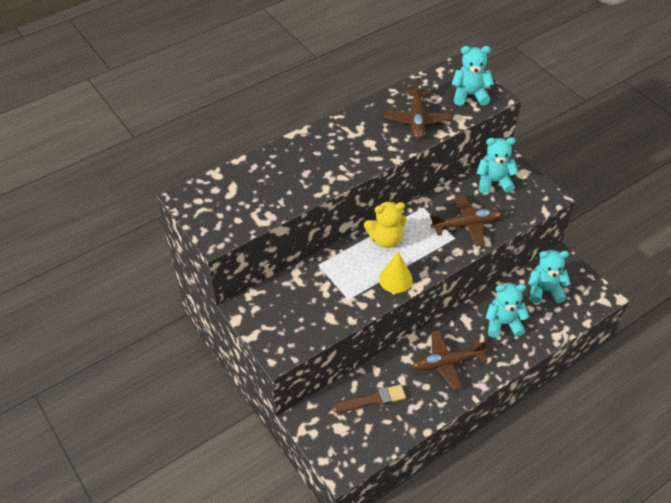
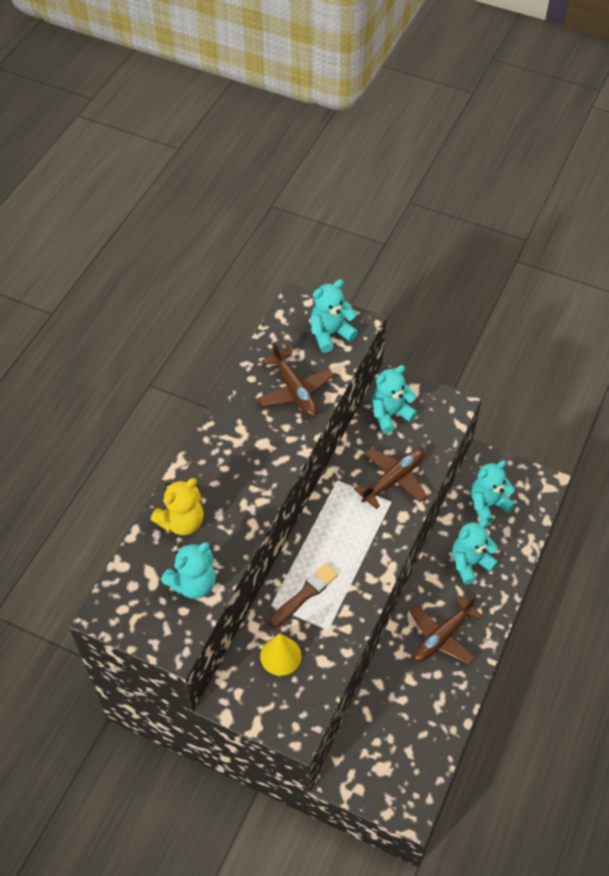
camera: 30 degrees left, 5 degrees up
brown brush [332,385,406,413] -> brown brush moved to [269,563,338,628]
yellow teddy bear [364,201,407,248] -> yellow teddy bear moved to [151,478,204,535]
yellow cone [379,251,413,293] -> yellow cone moved to [260,634,302,676]
none -> turquoise teddy bear [161,543,216,599]

